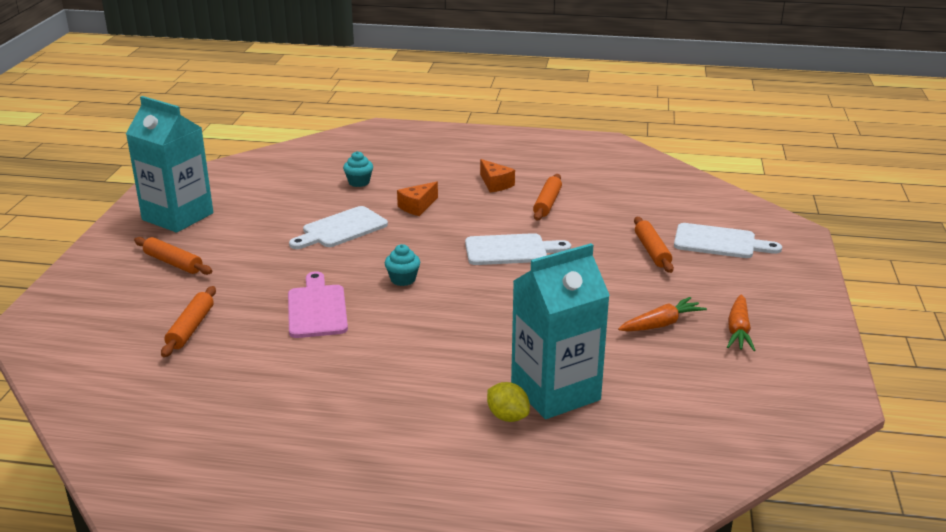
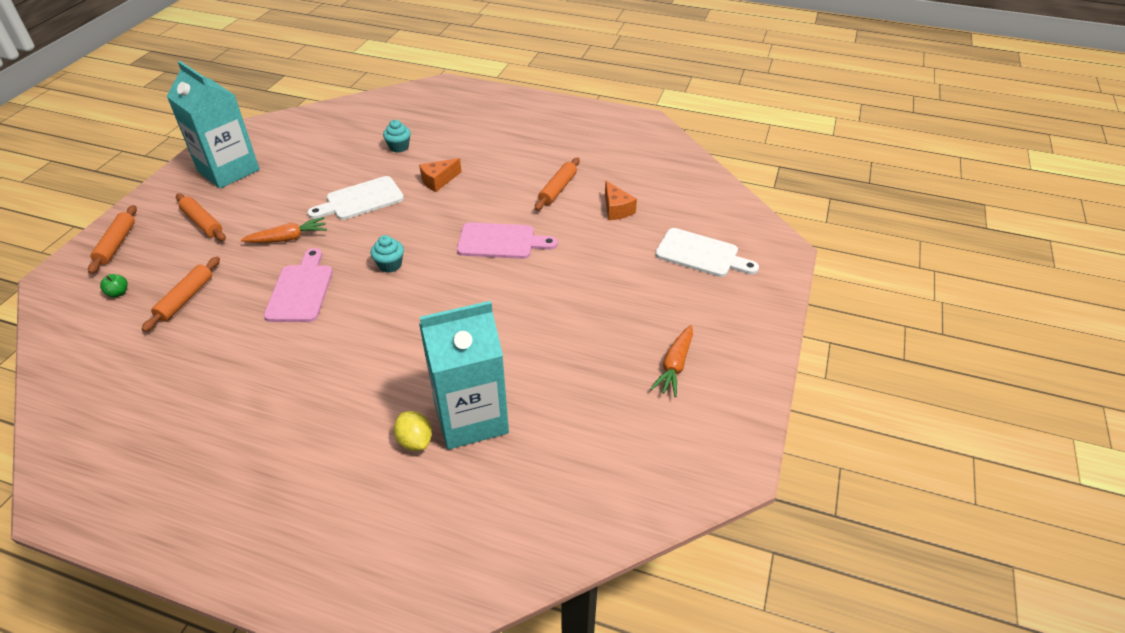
camera: 10 degrees right, 15 degrees up
white cutting board [465,233,571,265] -> pink cutting board [457,222,558,259]
orange cheese [480,159,515,192] -> orange cheese moved to [605,181,637,220]
orange carrot [618,297,707,331] -> orange carrot moved to [241,217,327,243]
orange rolling pin [634,217,674,273] -> orange rolling pin moved to [88,205,137,274]
none -> green apple [100,274,128,297]

